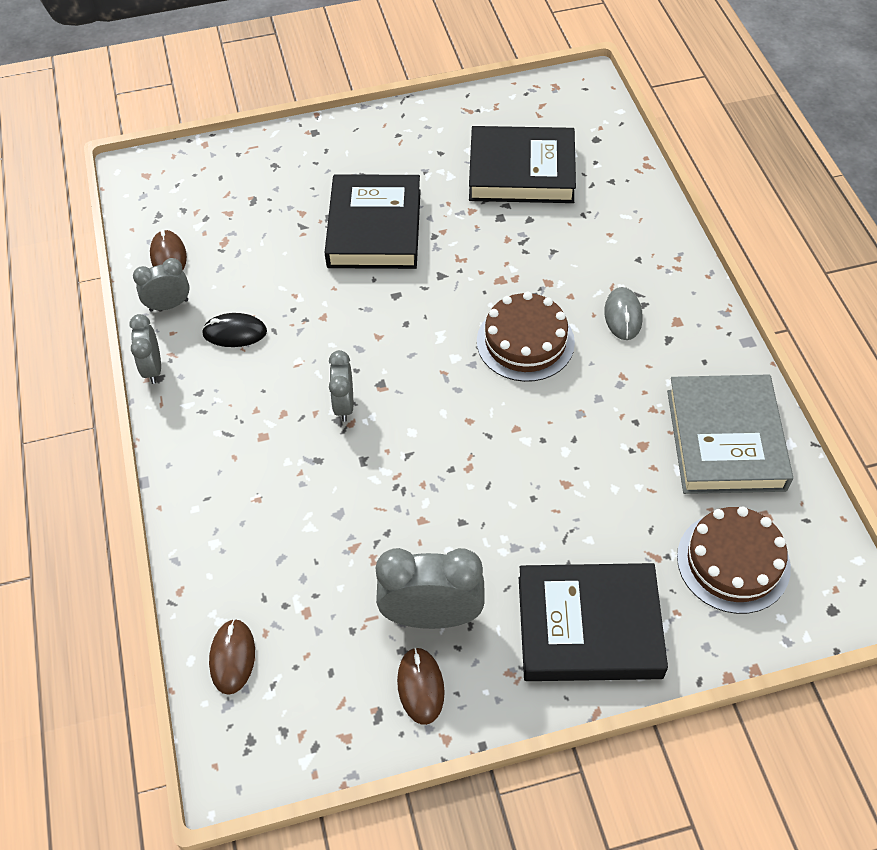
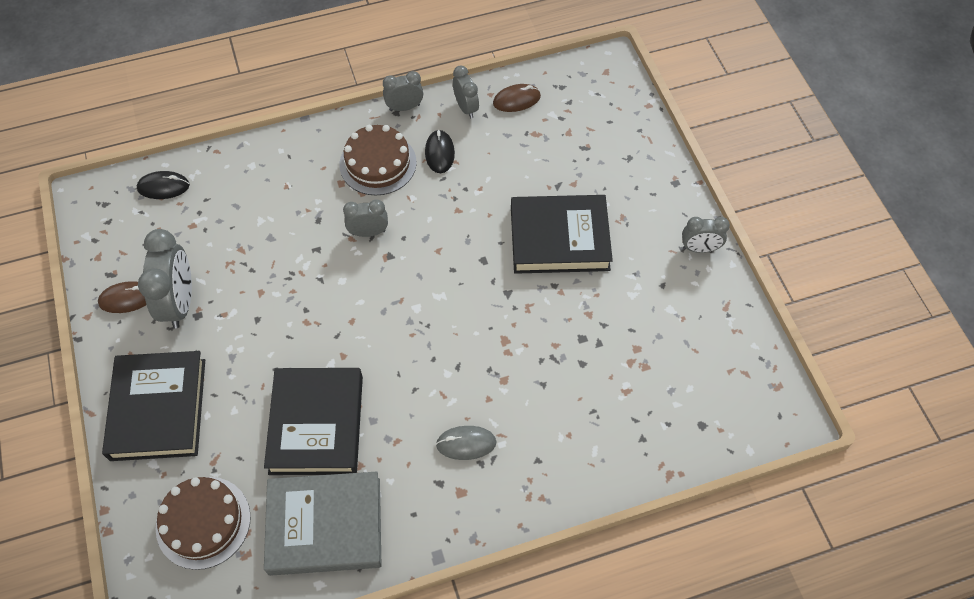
camera: 85 degrees right, 5 degrees up
brown mouse [209,619,255,695] -> black mouse [137,171,190,199]
black book [469,126,576,203] -> black book moved to [264,368,363,475]
brown cake [477,292,575,382] -> brown cake moved to [339,125,417,196]
none -> grey clock [682,217,730,253]

